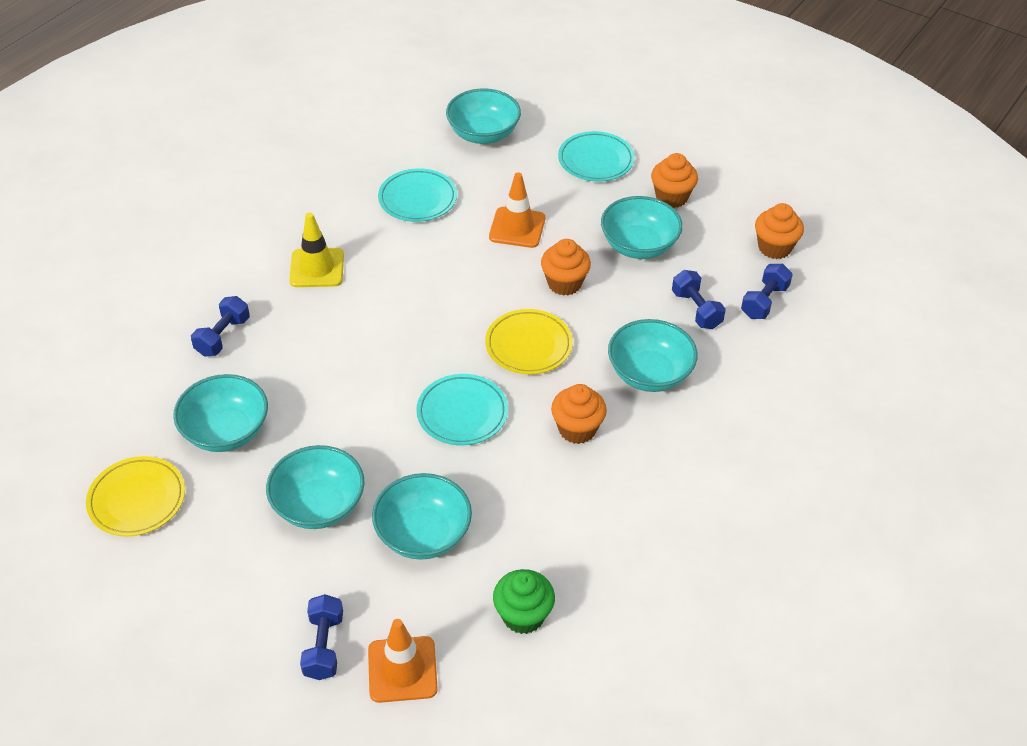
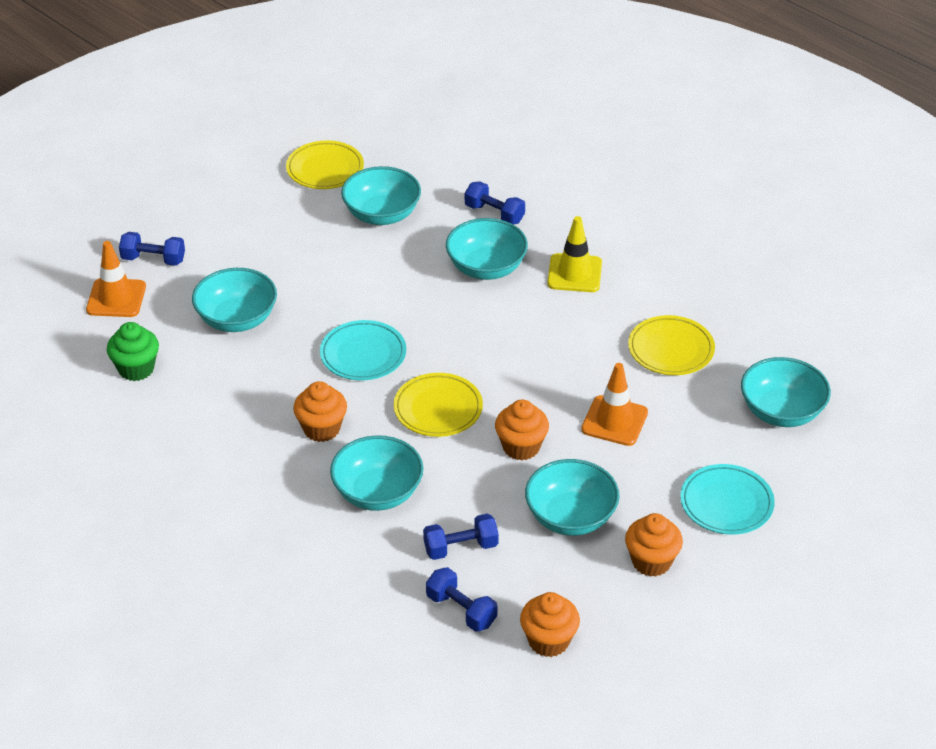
camera: 100 degrees right, 5 degrees down
turquoise bowl [266,445,364,529] -> turquoise bowl moved to [446,218,528,280]
turquoise plate [378,168,457,222] -> yellow plate [628,315,715,375]

